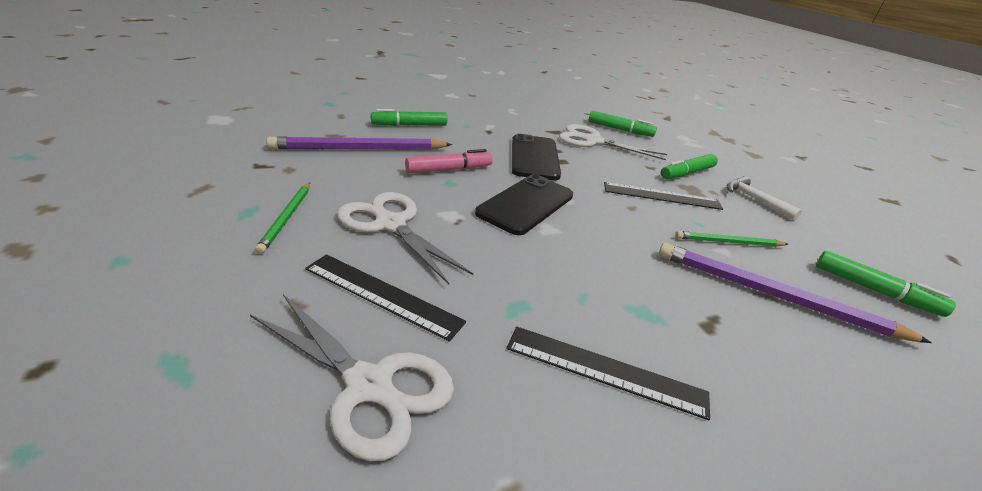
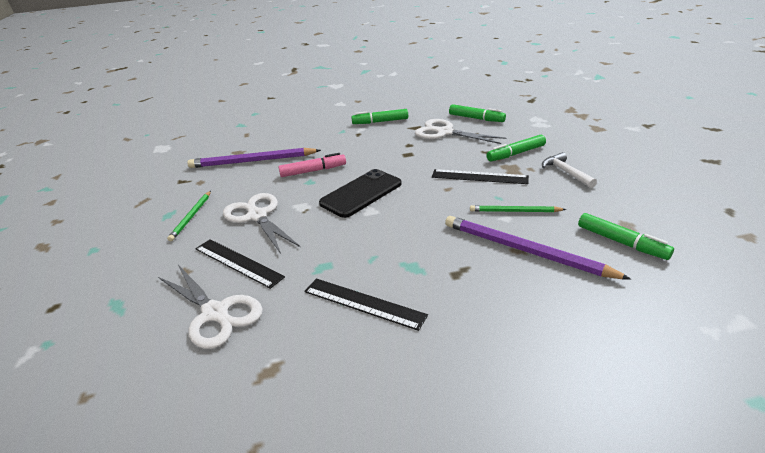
camera: 15 degrees right, 0 degrees up
green marker [371,109,447,126] -> green marker moved to [351,109,408,124]
black phone [512,134,561,180] -> none

